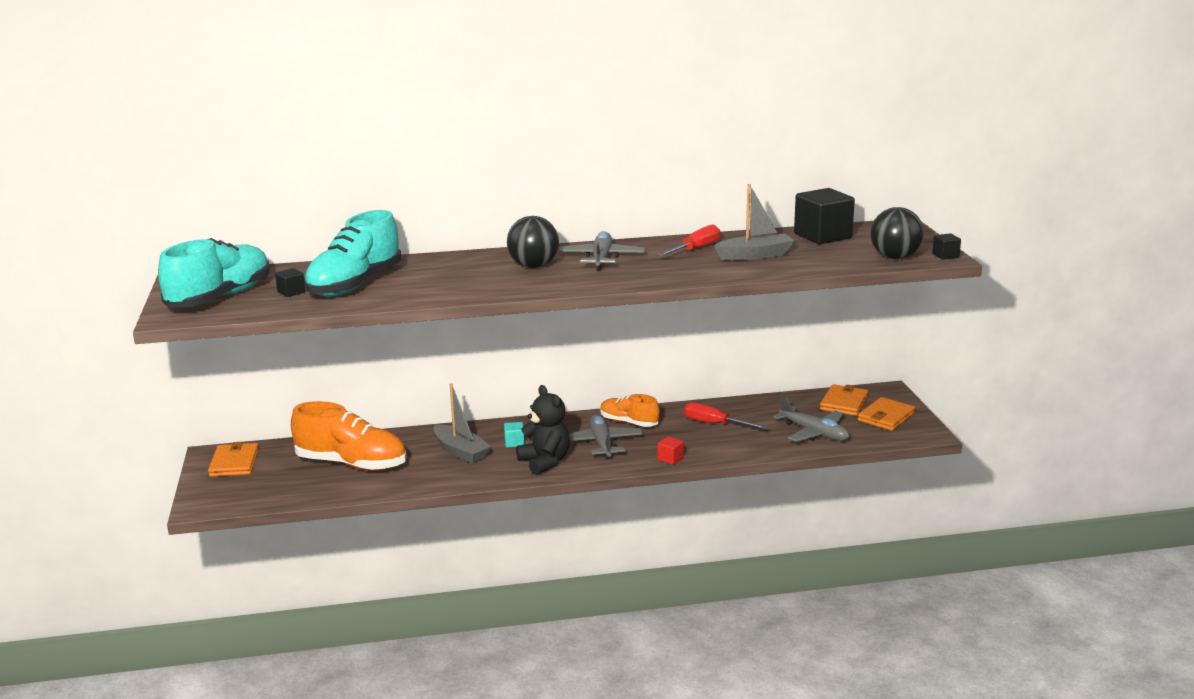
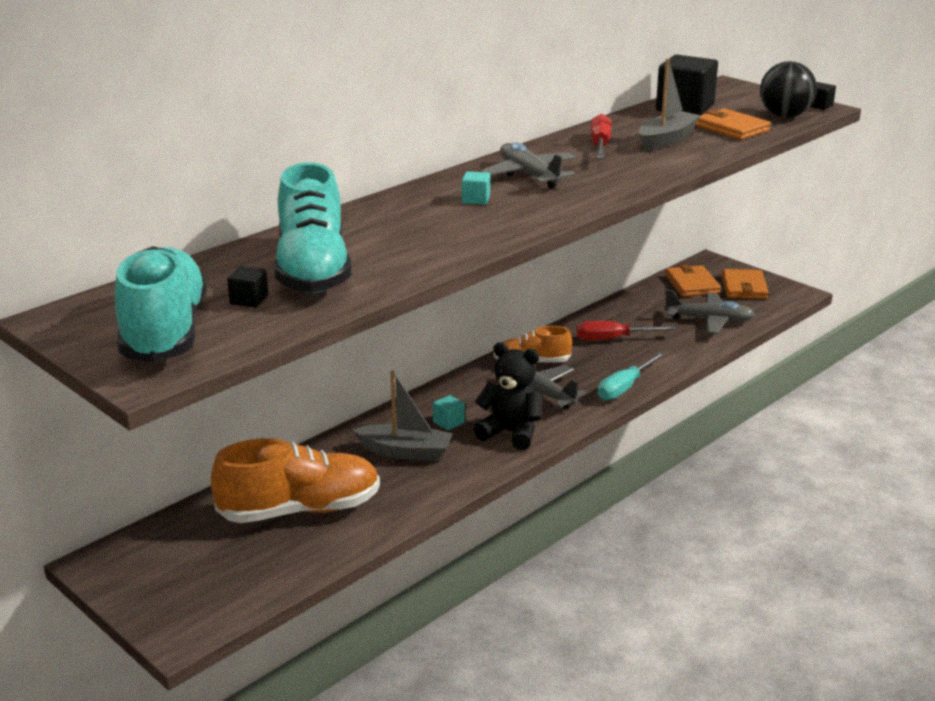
camera: 35 degrees left, 5 degrees up
orange wallet [208,442,259,477] -> orange wallet moved to [696,108,771,140]
black ball [507,216,559,268] -> turquoise cube [462,171,490,205]
red cube [658,436,684,465] -> turquoise screwdriver [598,352,665,400]

